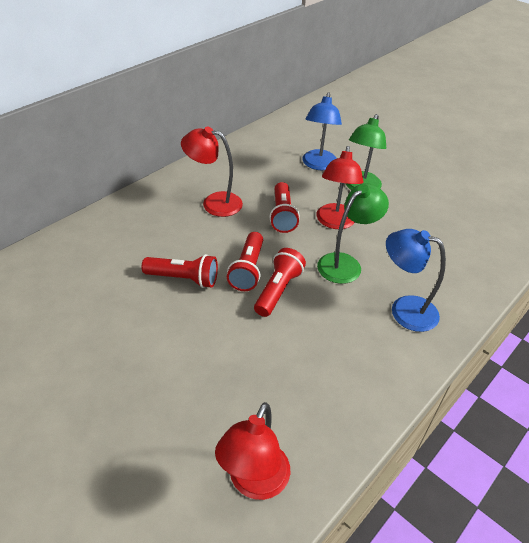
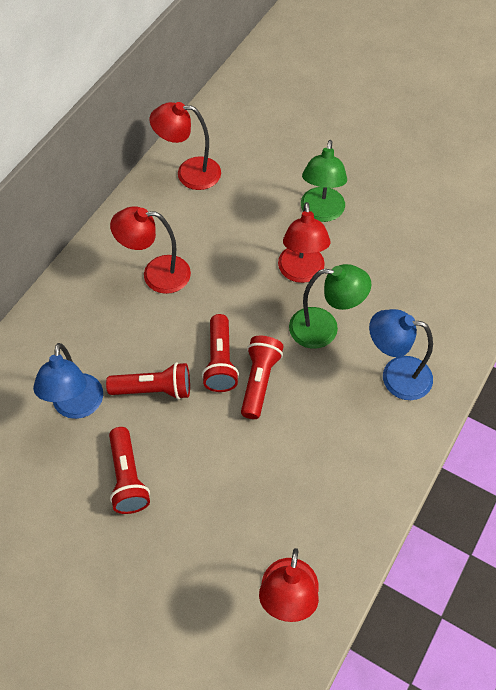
camera: 10 degrees left, 15 degrees up
red flashlight [269,182,300,233] -> red flashlight moved to [109,427,150,514]
blue lamp [302,92,342,170] -> blue lamp moved to [33,343,103,419]
green lamp [317,183,389,284] -> green lamp turned 60 degrees clockwise [289,264,371,349]
none -> red lamp [150,102,221,190]

